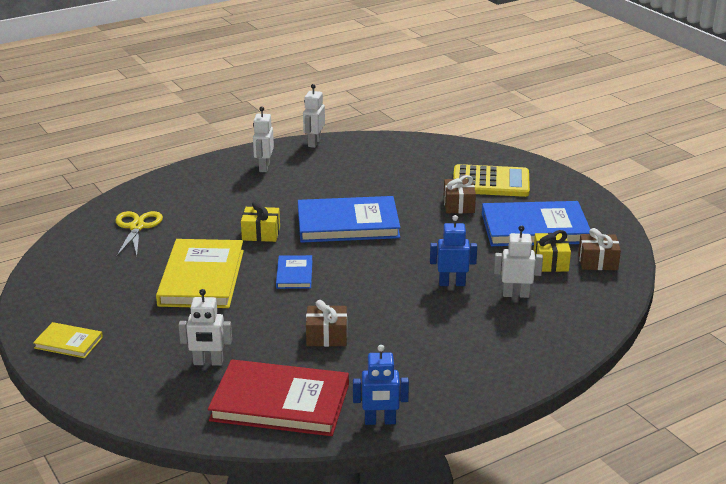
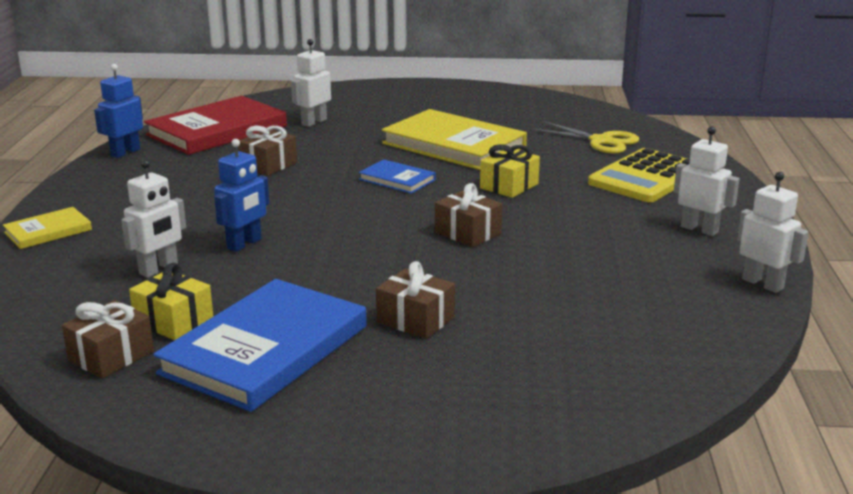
camera: 125 degrees right, 5 degrees down
yellow book [33,322,103,358] -> yellow book moved to [3,207,92,249]
blue book [298,196,401,243] -> brown gift [435,183,502,247]
yellow calculator [453,164,530,197] -> yellow calculator moved to [588,148,690,202]

